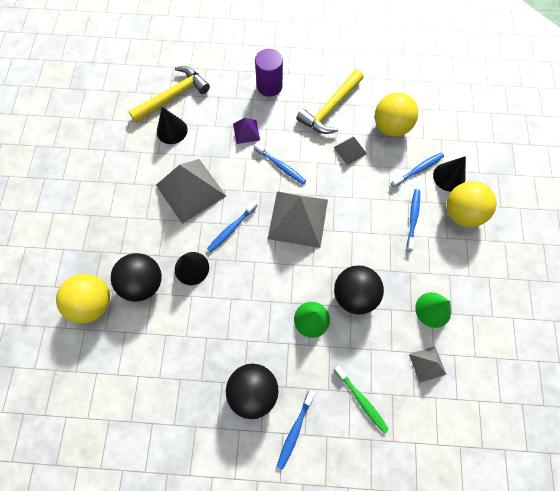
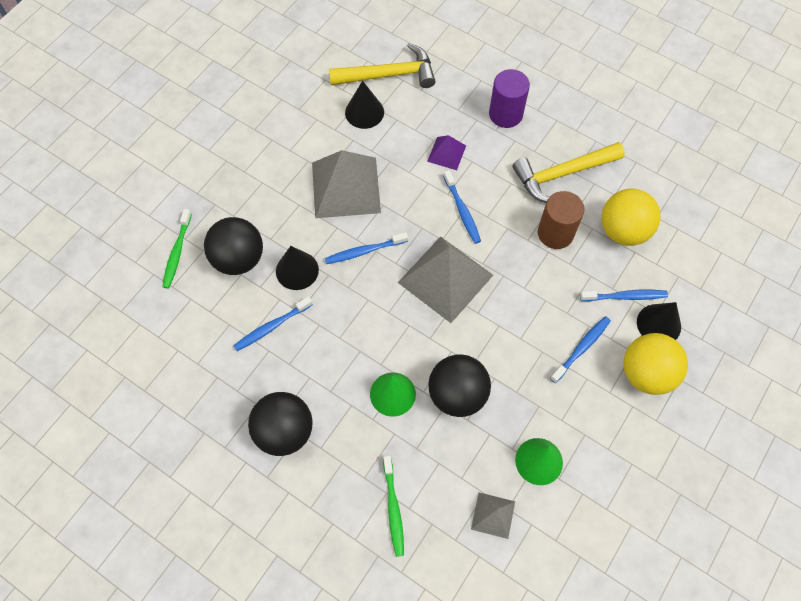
camera: 30 degrees right, 5 degrees down
yellow ball [56,274,110,323] -> green toothbrush [162,209,192,289]
blue toothbrush [277,390,315,470] -> blue toothbrush moved to [233,296,313,351]
grey pyramid [333,136,367,165] -> brown cylinder [538,191,584,249]

